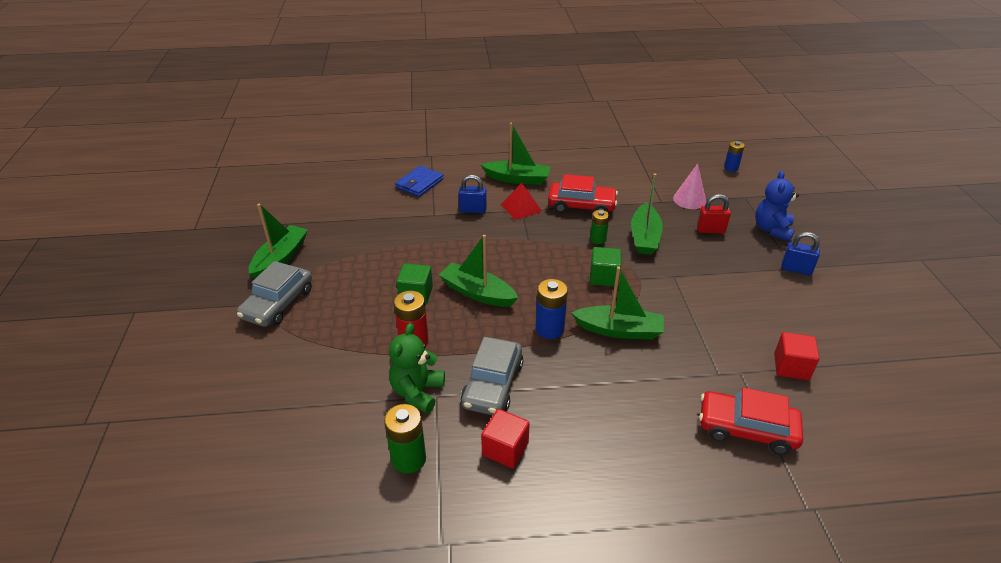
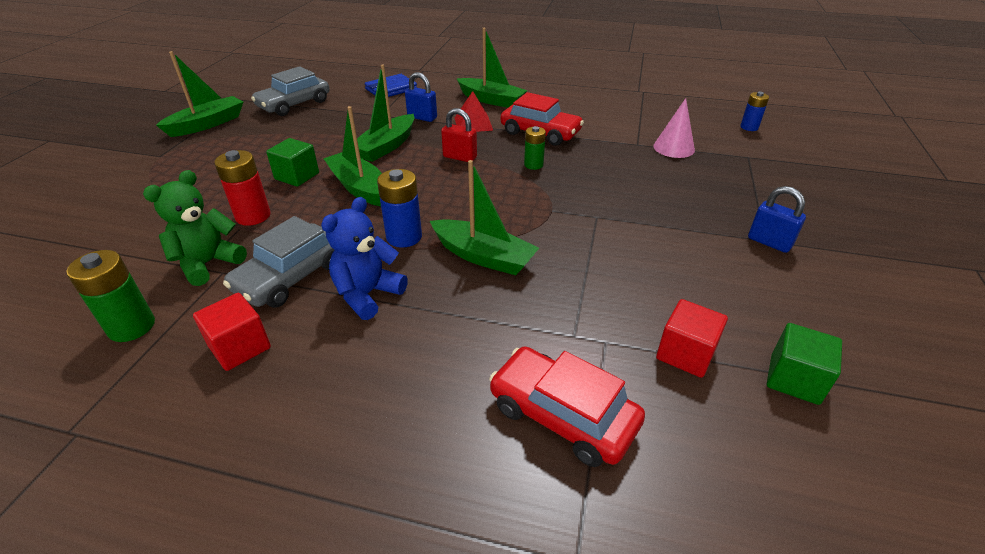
camera: 20 degrees right, 0 degrees up
grey car [237,261,312,327] -> grey car moved to [251,66,330,116]
green cube [590,247,621,287] -> green cube moved to [767,323,842,405]
green boat [631,173,663,255] -> green boat moved to [357,64,414,162]
red padlock [697,194,731,234] -> red padlock moved to [441,108,477,162]
blue teddy bear [755,171,799,241] -> blue teddy bear moved to [321,197,408,320]

